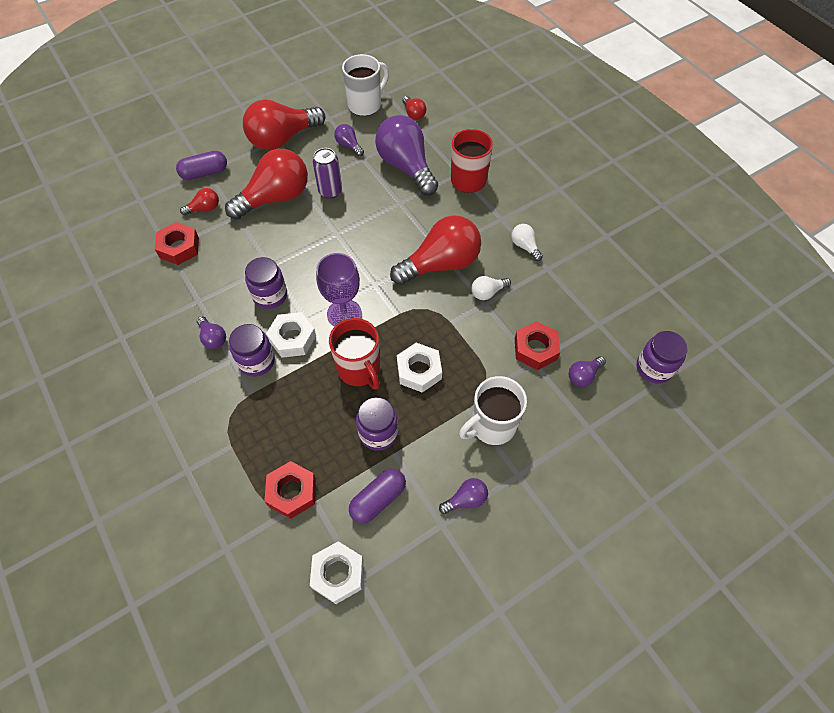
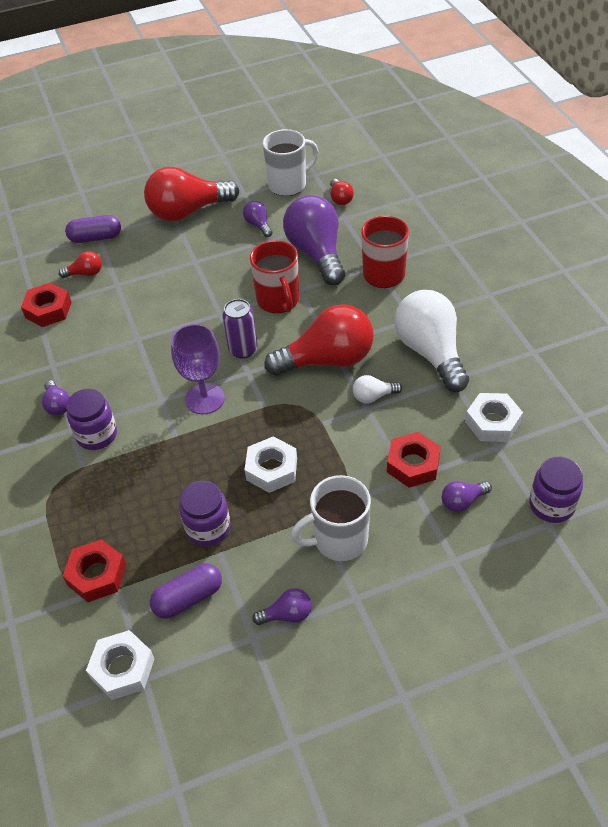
camera: 15 degrees right, 10 degrees down
red light bulb [225,149,308,220] -> none
purple jar [245,257,287,309] -> none
white nut [266,312,316,358] -> white nut moved to [465,393,523,442]
purple can [313,148,342,199] -> purple can moved to [223,299,257,358]
red mug [329,318,380,390] -> red mug moved to [250,240,299,313]
white light bulb [511,224,543,261] -> white light bulb [394,290,469,392], size x2.25

